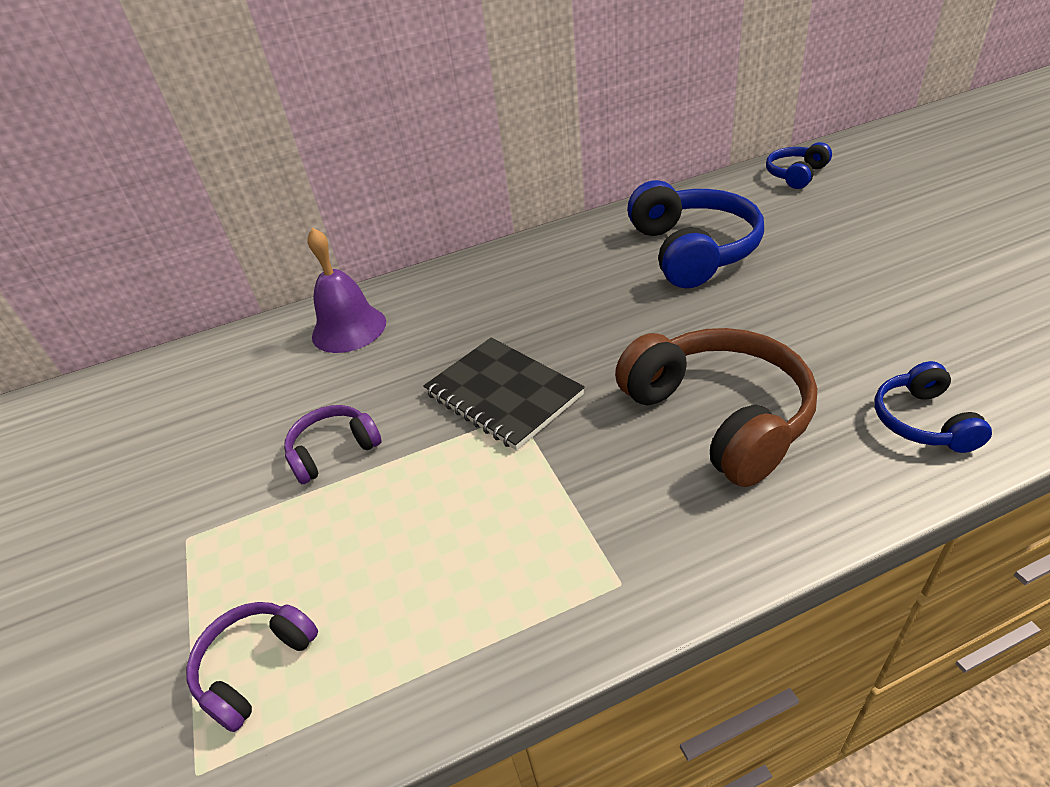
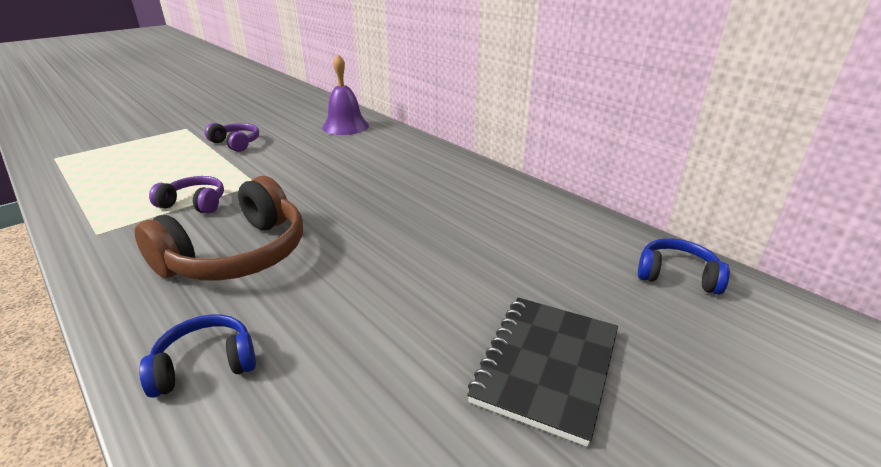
camera: 65 degrees right, 10 degrees down
purple headphones [186,602,318,732] -> purple headphones moved to [149,176,224,214]
black notebook [423,337,585,450] -> black notebook moved to [467,297,618,447]
blue headphones [627,180,764,288] -> none

